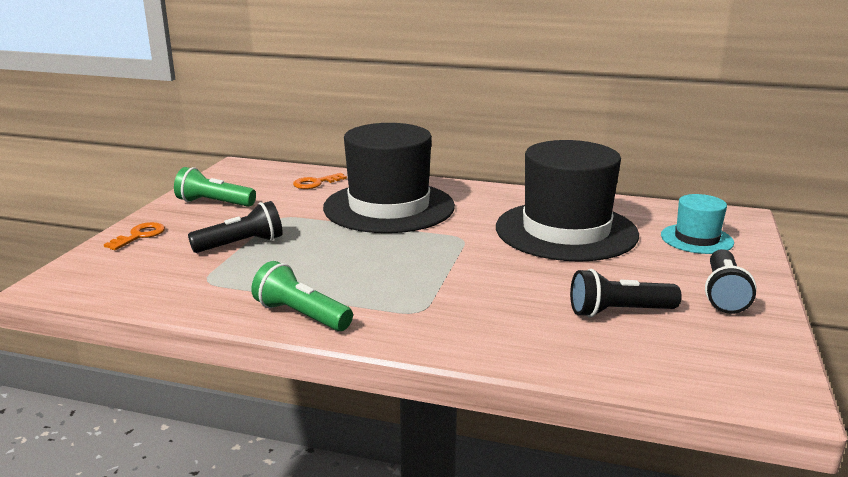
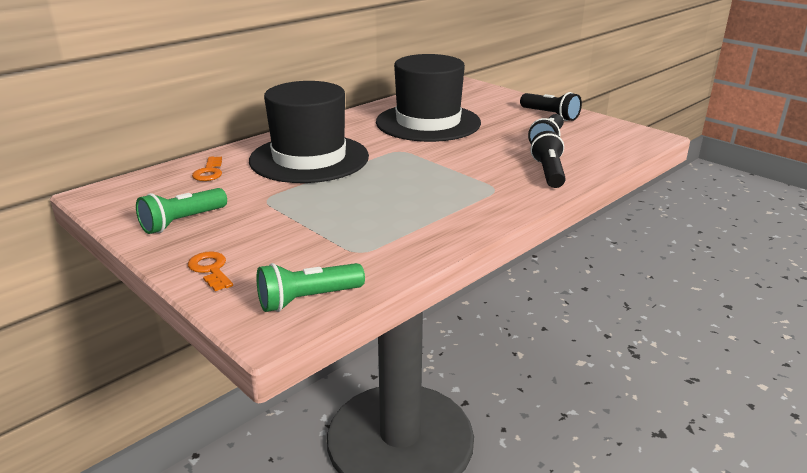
camera: 60 degrees left, 5 degrees up
black flashlight [188,201,283,253] -> black flashlight moved to [531,131,566,188]
green flashlight [251,261,353,331] -> green flashlight moved to [256,263,365,312]
turquoise hat [661,194,734,254] -> none

